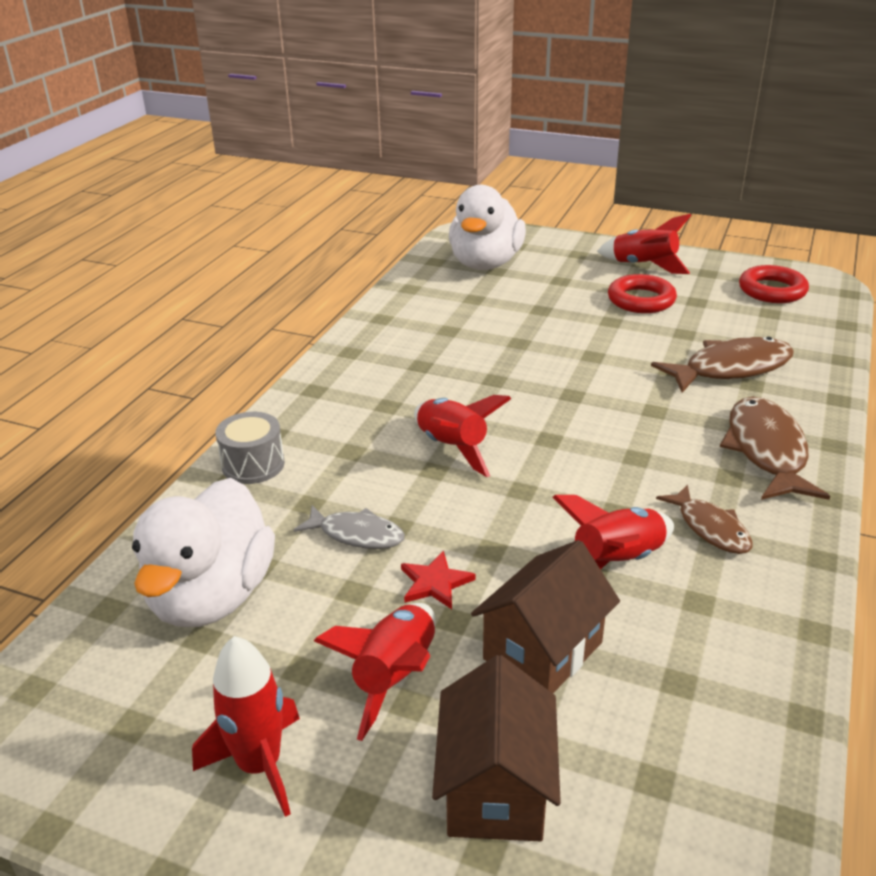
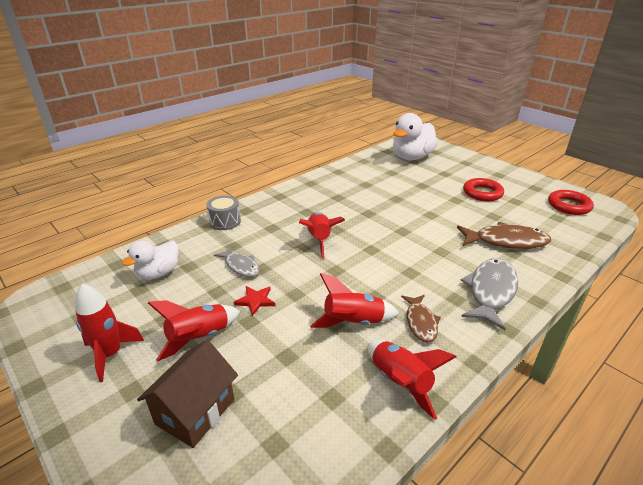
camera: 25 degrees right, 0 degrees up
white duck [132,478,275,627] -> white duck [122,241,179,280], size x0.61
brown house [471,540,620,693] -> none
red rocket [597,214,691,274] -> red rocket moved to [368,341,456,420]
brown fish [720,397,830,500] -> grey fish [460,258,518,330]

